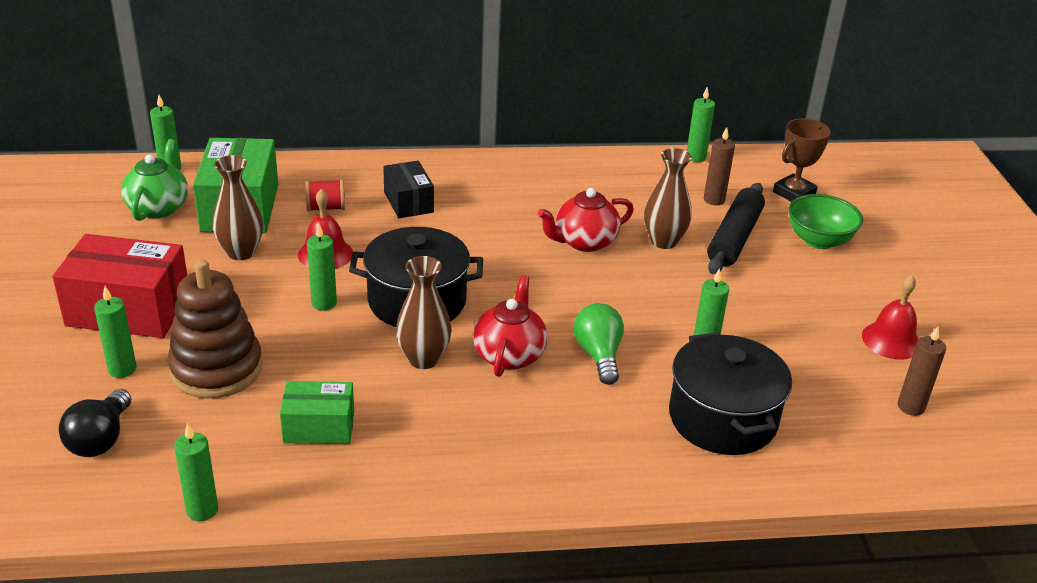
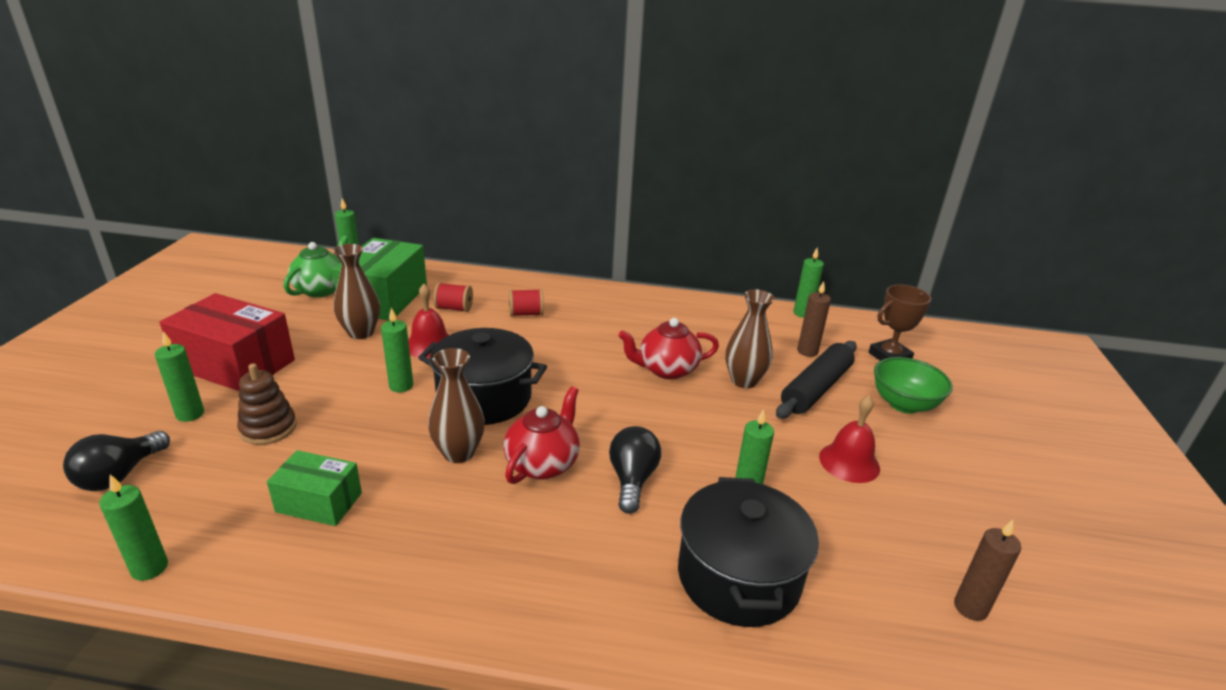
camera: 15 degrees right, 5 degrees down
brown stacking toy [168,259,263,398] -> brown stacking toy [237,363,297,445], size x0.61
black box [383,161,434,218] -> red spool [509,289,544,317]
green light bulb [574,303,624,385] -> black light bulb [609,426,661,514]
red bell [862,275,919,360] -> red bell moved to [819,395,880,483]

